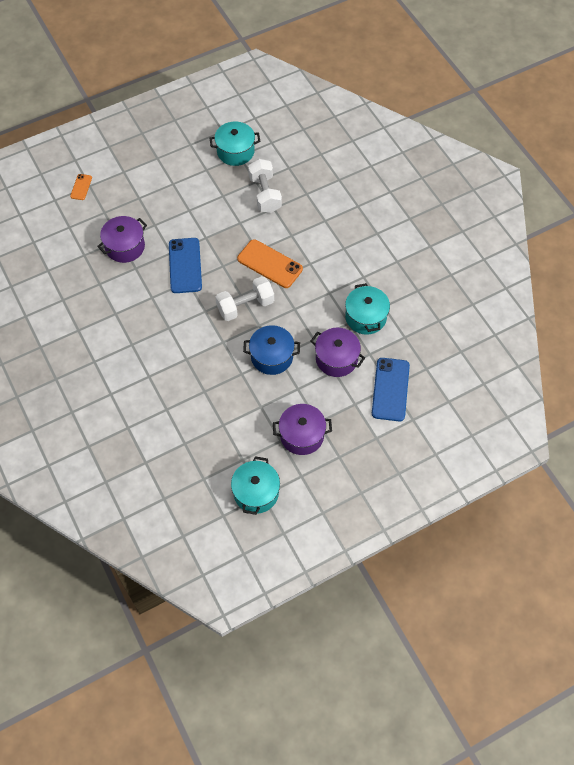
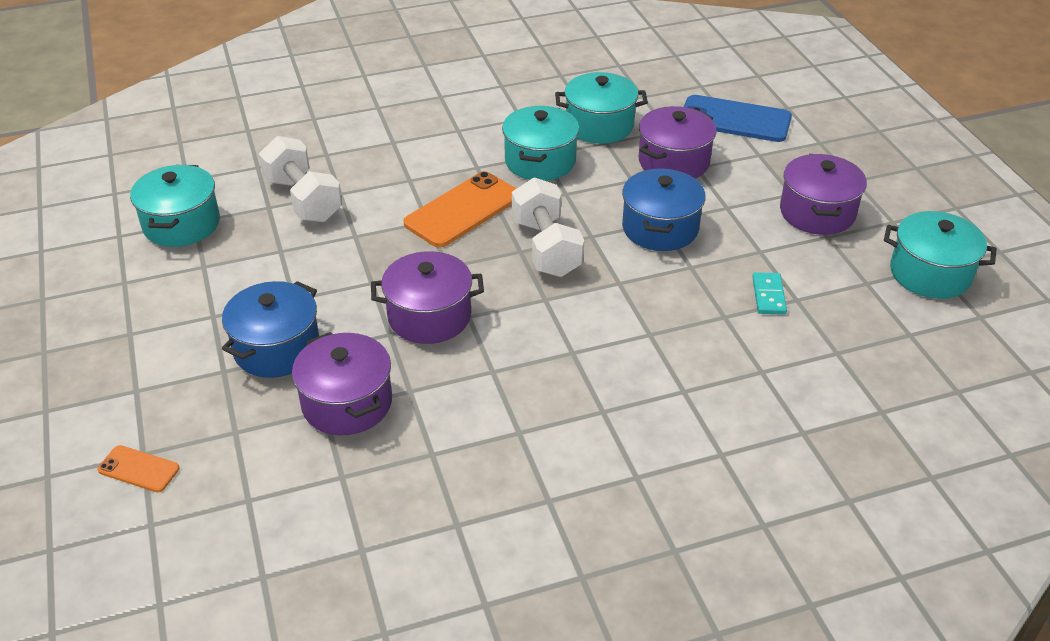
camera: 80 degrees left, 20 degrees down
blue phone [169,238,202,293] -> purple pot [371,251,484,344]
white dumbbell [248,159,282,213] -> white dumbbell turned 60 degrees clockwise [259,136,342,222]
none -> blue pot [222,281,319,378]
none -> turquoise pot [502,106,579,181]
none -> turquoise domino [752,272,787,315]

